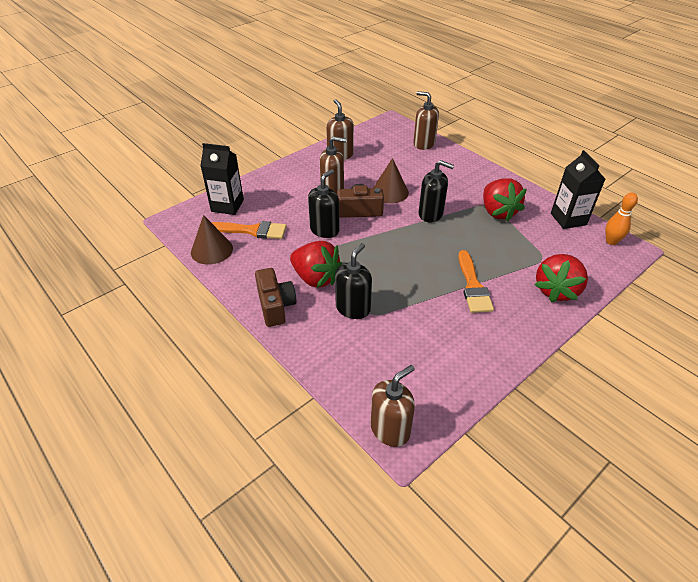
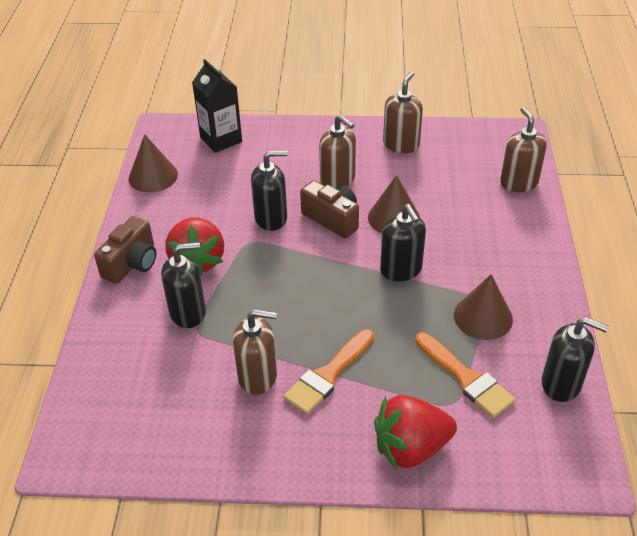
camera: 45 degrees right, 0 degrees up
orange brush [211,221,287,239] -> orange brush moved to [415,333,516,418]
brown soap dispenser [370,365,415,447] -> brown soap dispenser moved to [233,309,277,395]
red strawberry [483,178,527,222] -> brown cone [454,274,513,340]
black carton [551,150,605,229] -> black soap dispenser [541,317,609,402]
orange bowling pin [605,192,638,245] -> none

